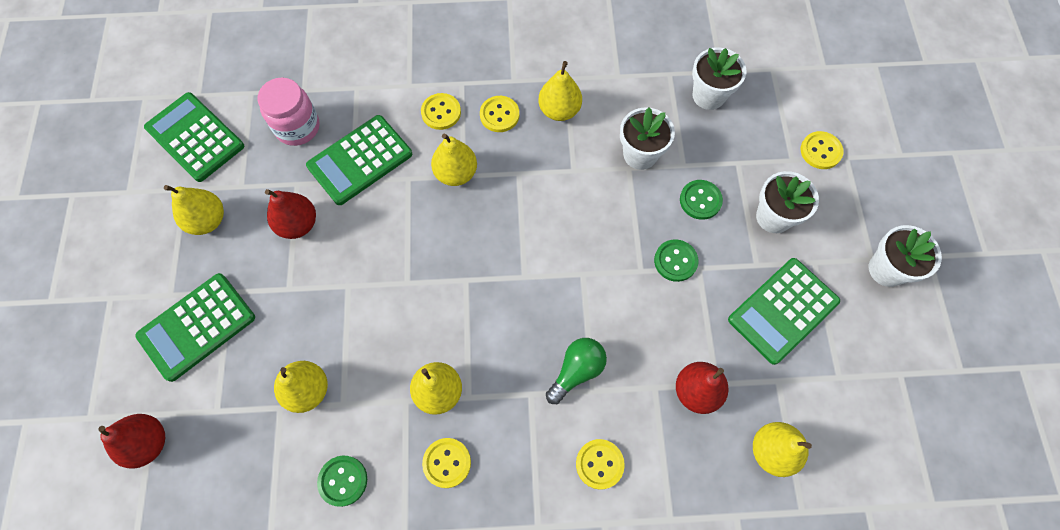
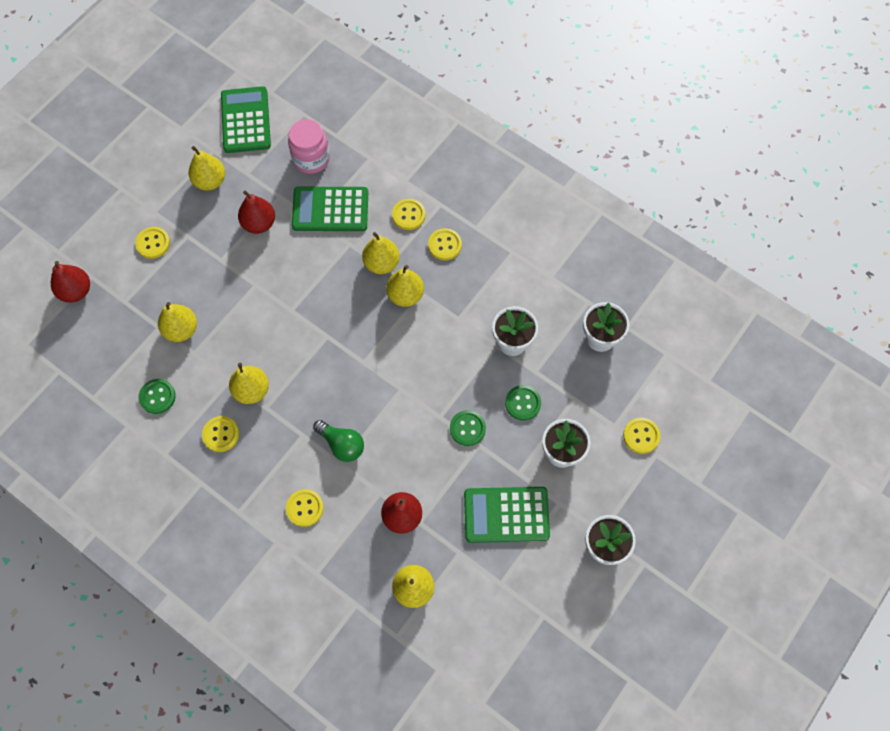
camera: 40 degrees right, 0 degrees up
green calculator [135,273,255,382] -> yellow button [135,227,170,259]
yellow pear [538,61,582,121] -> yellow pear moved to [386,265,424,307]
green light bulb [546,338,607,404] -> green light bulb turned 45 degrees clockwise [313,420,364,462]

